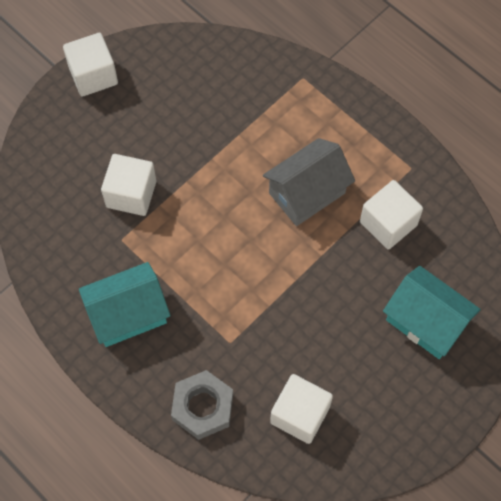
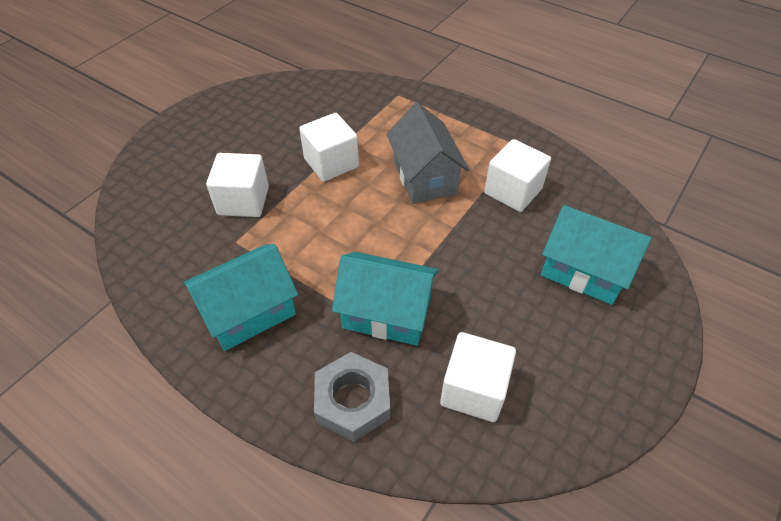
camera: 10 degrees left, 15 degrees down
white cube [63,33,118,97] -> white cube moved to [299,113,359,182]
grey house [263,138,355,226] -> grey house turned 60 degrees counterclockwise [386,103,469,204]
none -> turquoise house [332,252,439,346]

